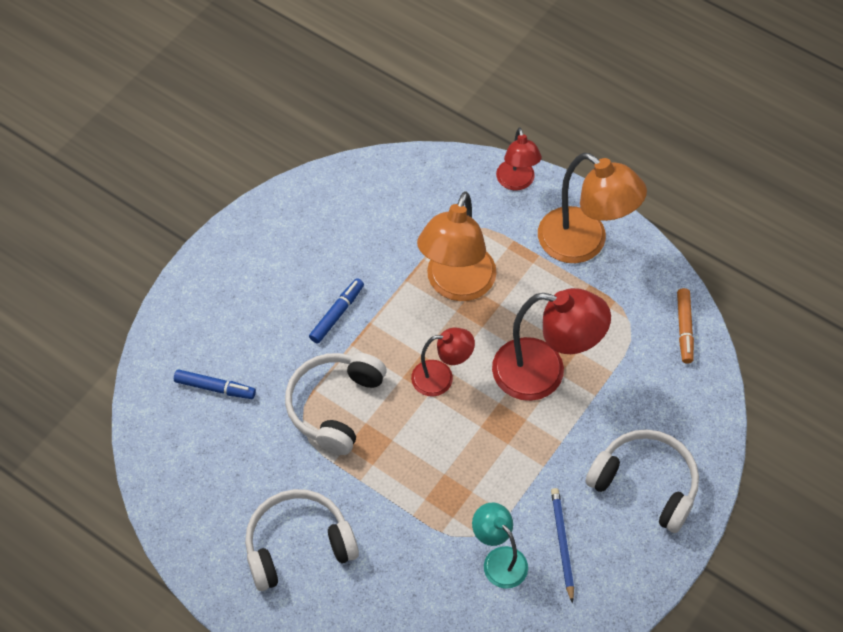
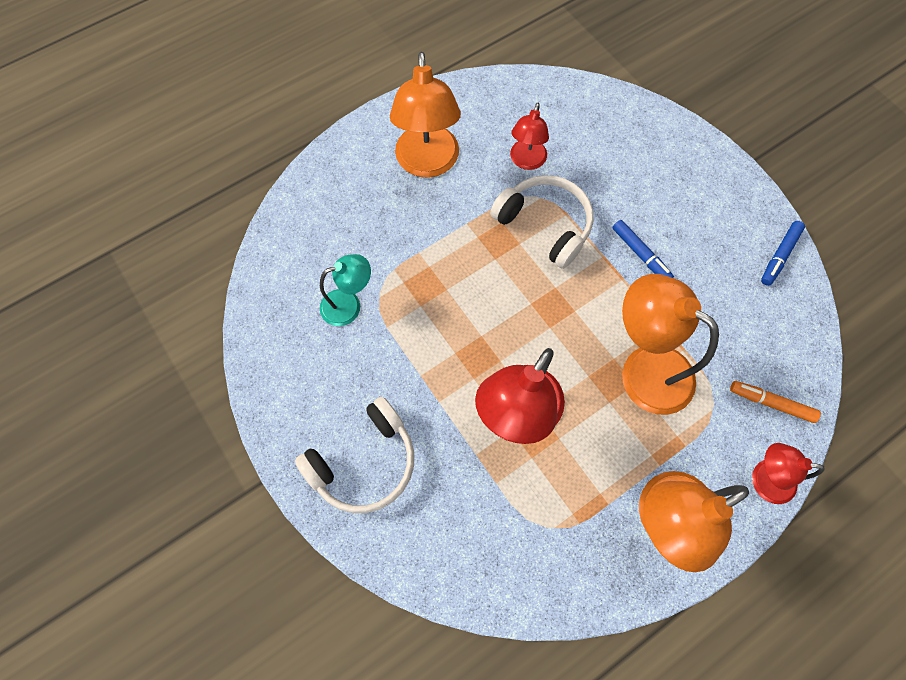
camera: 110 degrees right, 10 degrees up
blue marker [174,369,256,399] -> blue marker moved to [761,221,805,286]
white headphones [245,489,359,591] -> orange lamp [390,52,461,178]
red lamp [411,328,475,397] -> red lamp moved to [510,103,549,170]
blue pencil [551,488,574,603] -> none
orange marker [677,288,694,363] -> orange marker moved to [730,381,821,423]

